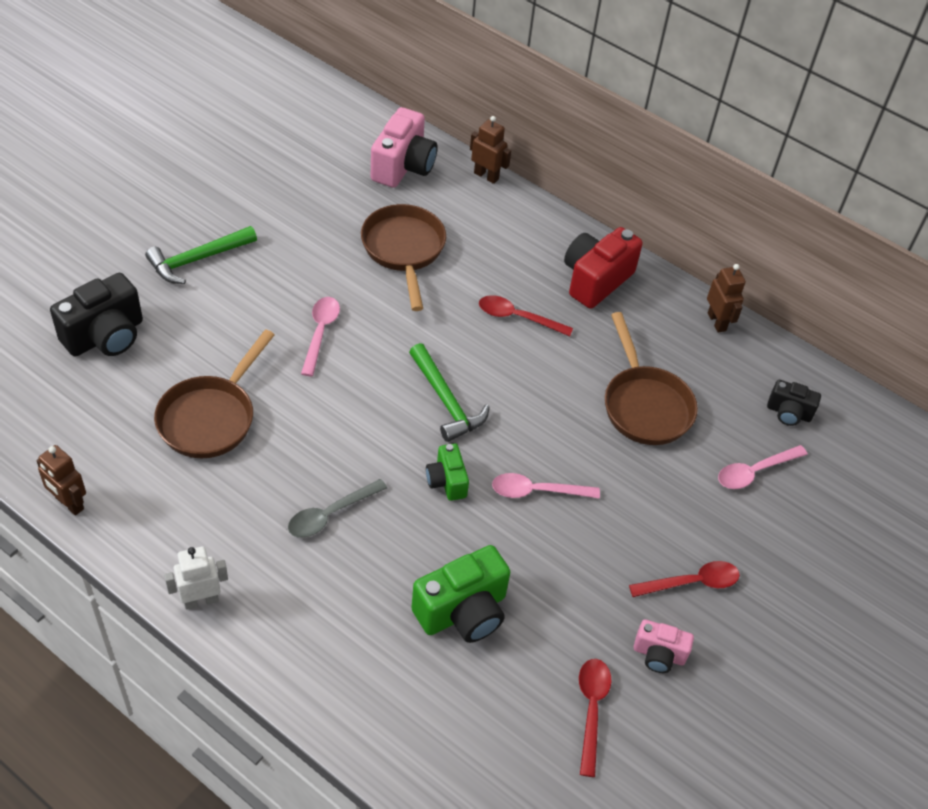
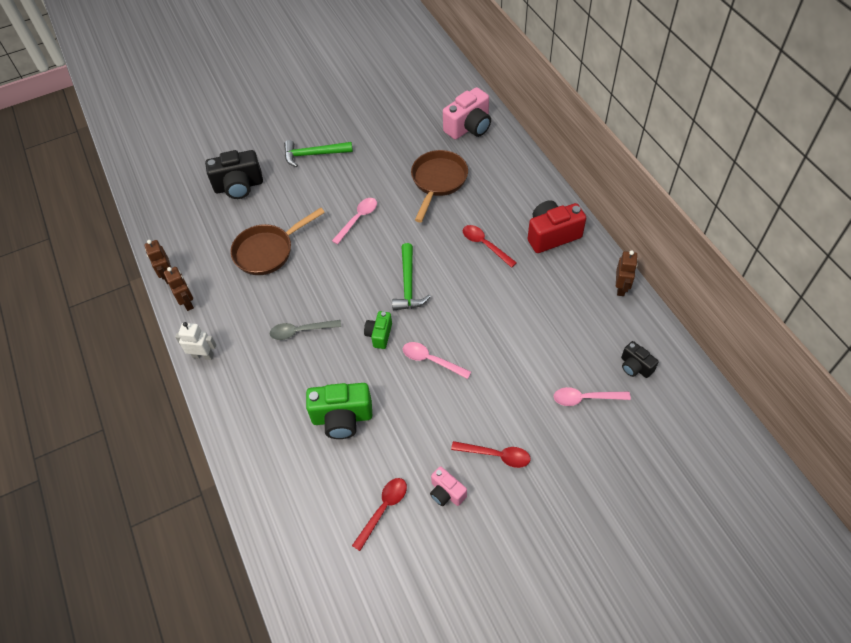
camera: 35 degrees right, 5 degrees up
brown robot [470,116,511,184] -> brown robot moved to [164,267,194,311]
brown pan [605,312,698,445] -> none

